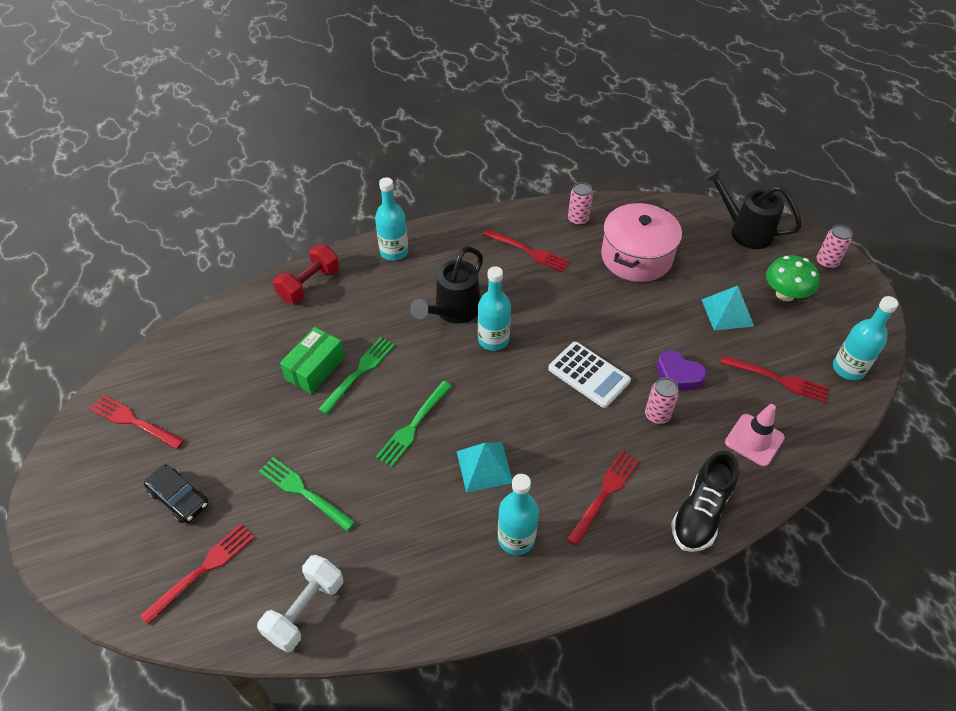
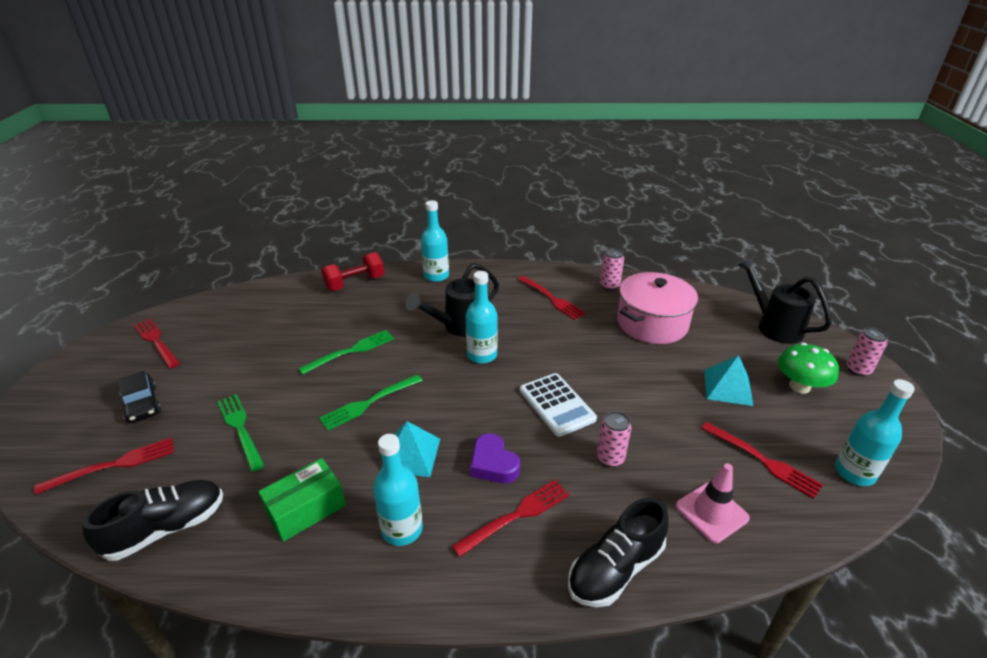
camera: 20 degrees right, 15 degrees down
white dumbbell [257,555,343,652] -> black shoe [82,480,223,561]
green box [280,327,345,394] -> green box moved to [258,458,346,542]
purple heart [657,350,707,391] -> purple heart moved to [470,433,520,483]

